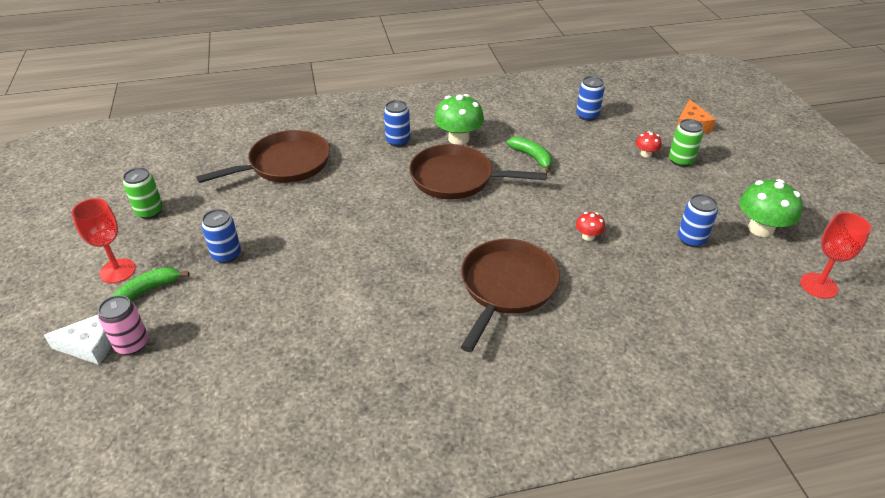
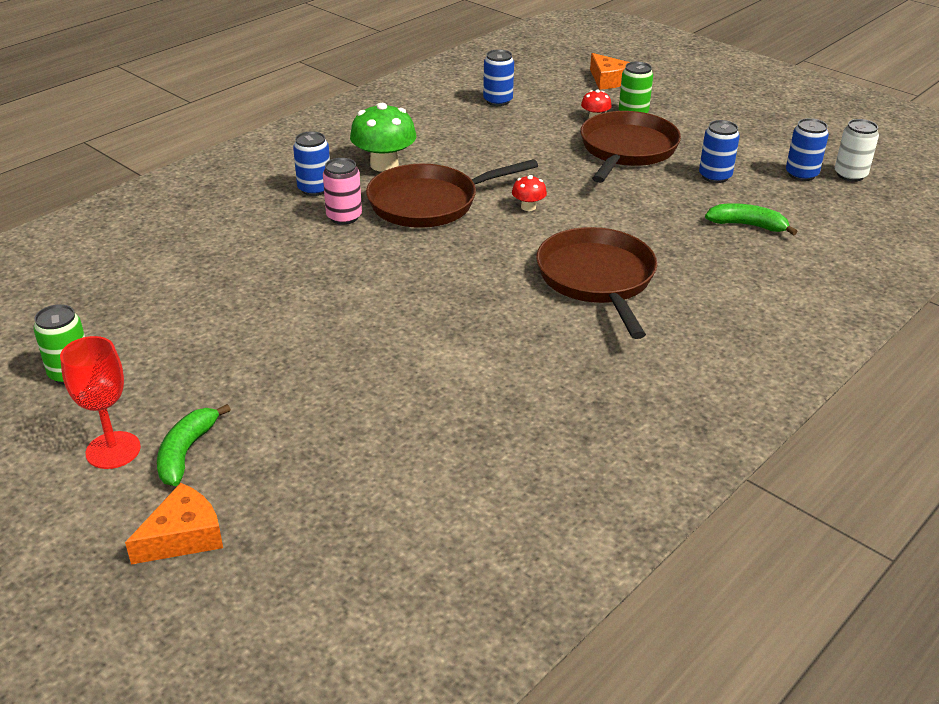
camera: 35 degrees left, 5 degrees down
white cheese [44,315,111,365] -> orange cheese [125,483,223,564]
pink can [98,295,148,355] -> pink can moved to [323,158,362,225]
brown pan [196,130,330,183] -> brown pan moved to [580,111,681,183]
blue can [201,209,241,263] -> blue can moved to [786,118,829,181]
green banana [507,137,552,173] -> green banana moved to [705,203,798,235]
red mushroom [576,212,605,241] -> red mushroom moved to [512,175,547,211]
green mushroom [739,179,803,237] -> none
red goblet [800,212,871,299] -> white can [835,119,879,182]

